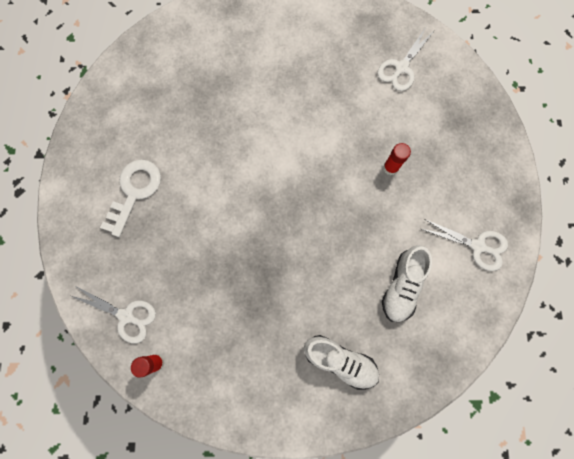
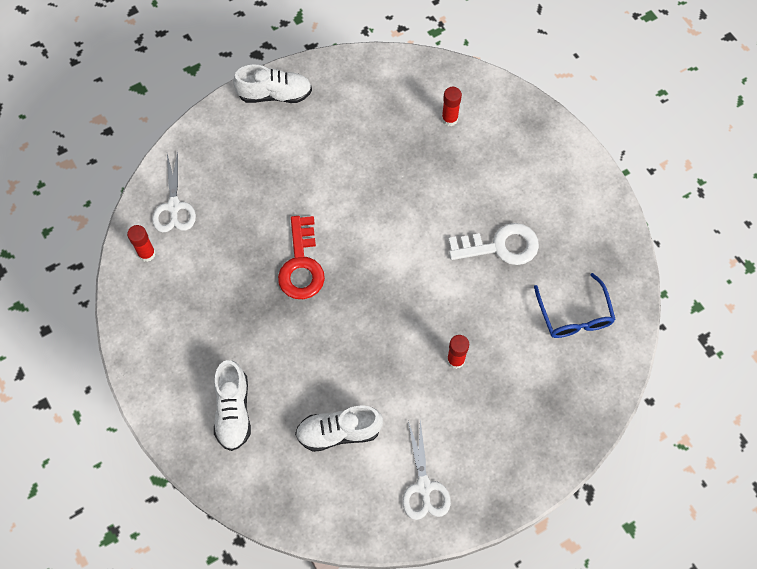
camera: 60 degrees right, 10 degrees down
white key [100,160,161,237] -> white key moved to [448,223,539,265]
white scissors [377,27,435,91] -> blue glasses [534,273,615,338]
none -> white shoe [233,65,312,103]
none -> red key [278,216,325,299]
none -> red glue stick [442,87,462,126]

